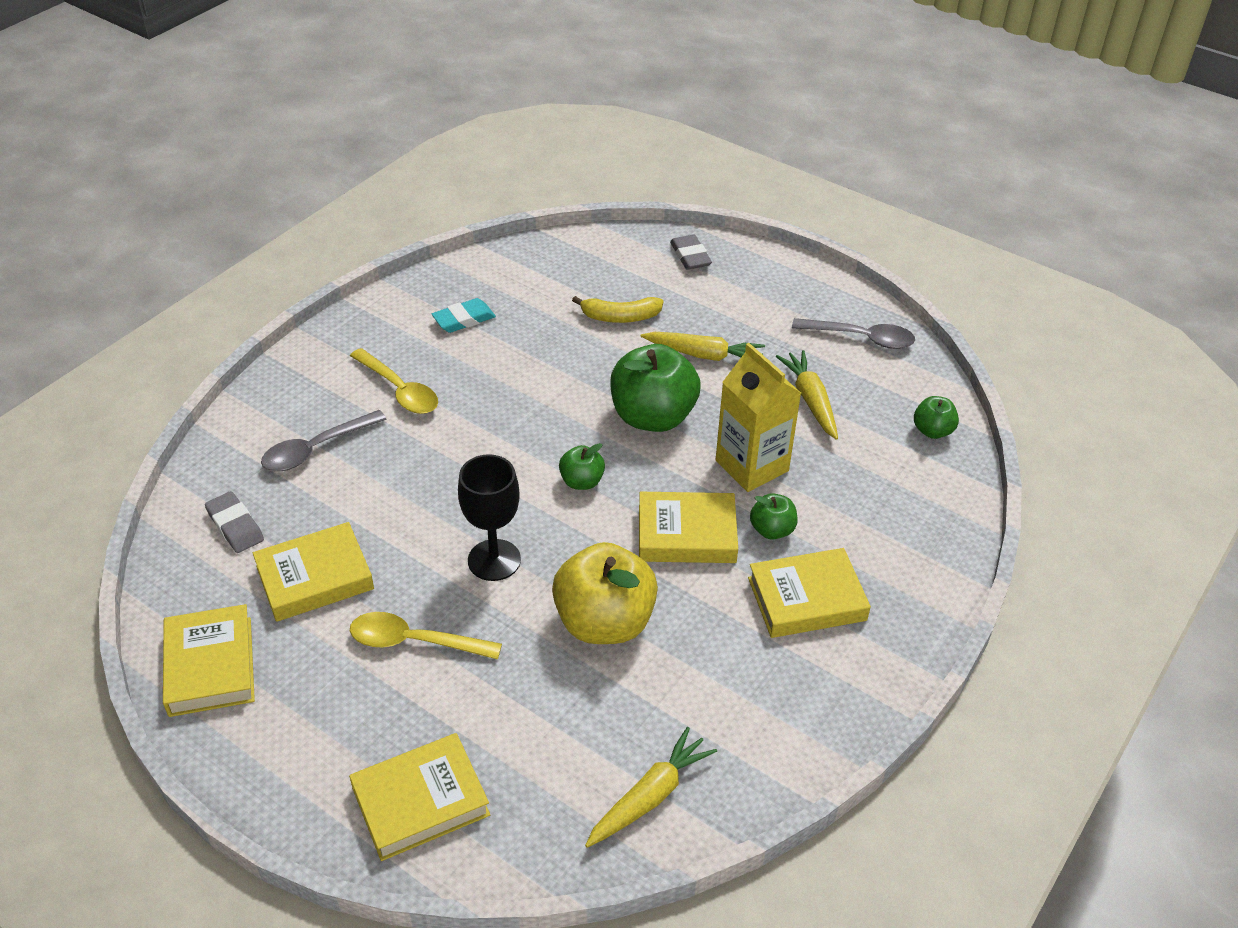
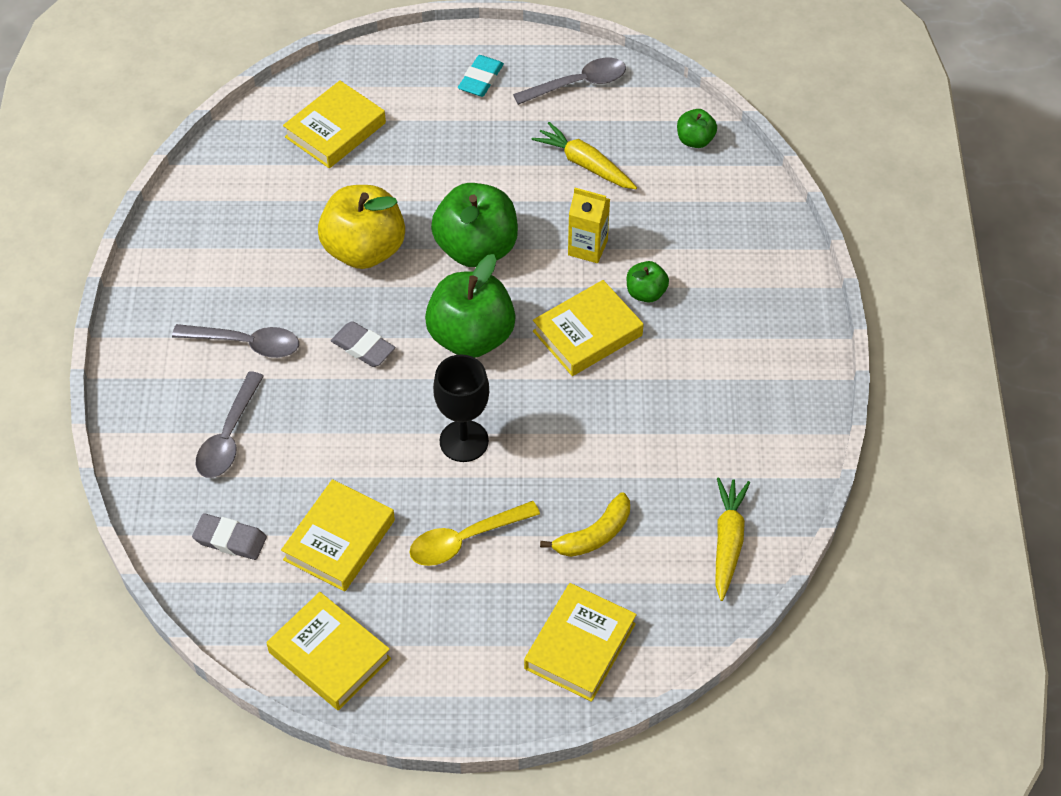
camera: 35 degrees left, 10 degrees up
yellow spoon [350,348,438,414] -> grey spoon [172,324,299,358]
turquoise eraser [432,298,496,333] -> turquoise eraser moved to [458,55,504,97]
yellow apple [552,542,658,644] -> yellow apple moved to [318,185,405,269]
green apple [559,443,605,490] -> green apple [425,254,516,358], size x2.05
yellow banana [572,296,663,323] -> yellow banana moved to [540,492,630,557]
yellow carrot [640,332,765,361] -> none
grey eraser [670,235,712,270] -> grey eraser moved to [331,321,396,367]
yellow carton [716,343,801,492] -> yellow carton [568,188,610,263], size x0.65
yellow book [748,548,871,638] -> yellow book moved to [283,80,386,168]

